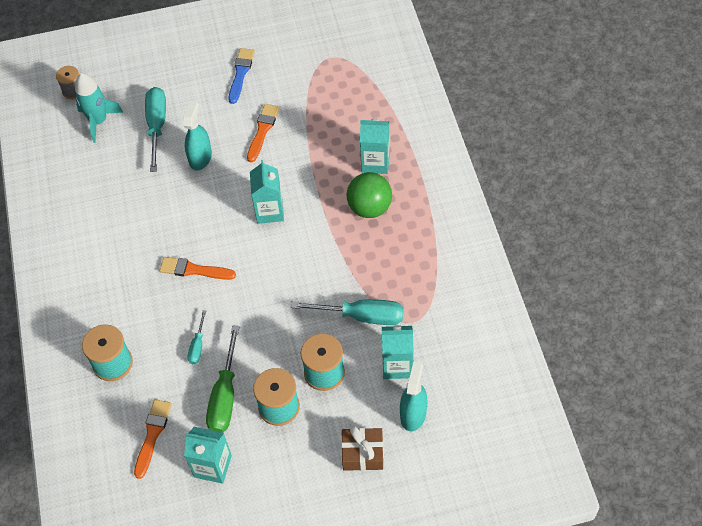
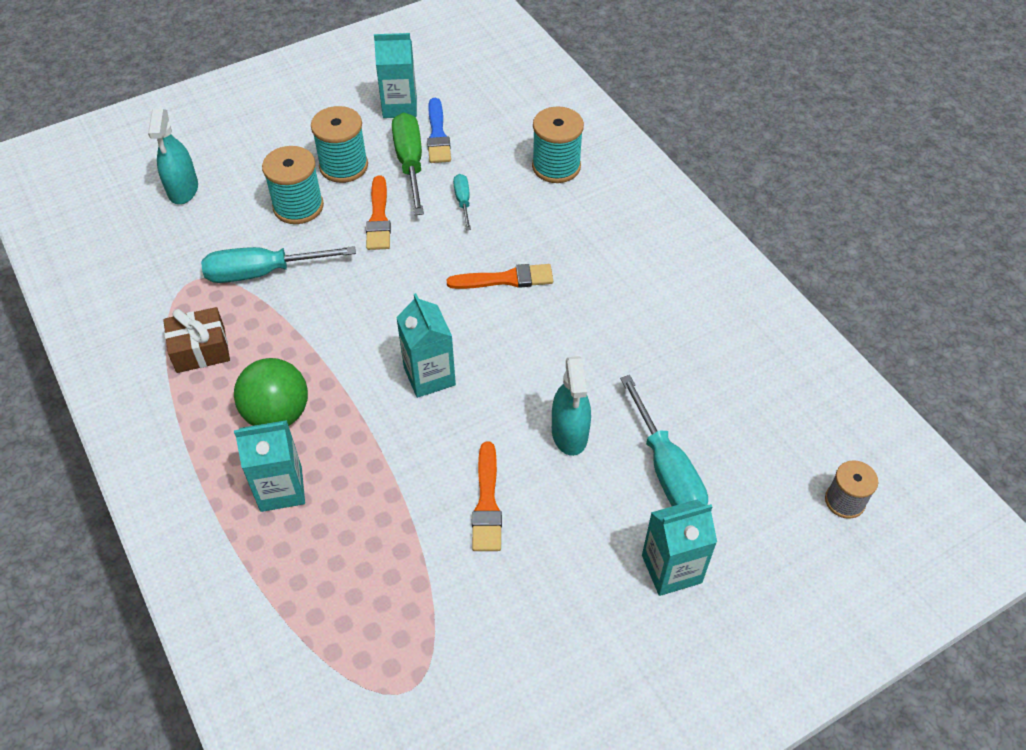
camera: 160 degrees right, 5 degrees down
turquoise rocket [75,73,124,143] -> none
orange brush [134,399,172,479] -> orange brush moved to [366,175,391,250]
blue brush [229,48,255,104] -> blue brush moved to [427,98,451,163]
brown gift [341,426,384,471] -> brown gift moved to [163,307,230,373]
turquoise carton [382,325,414,379] -> turquoise carton moved to [642,500,717,596]

